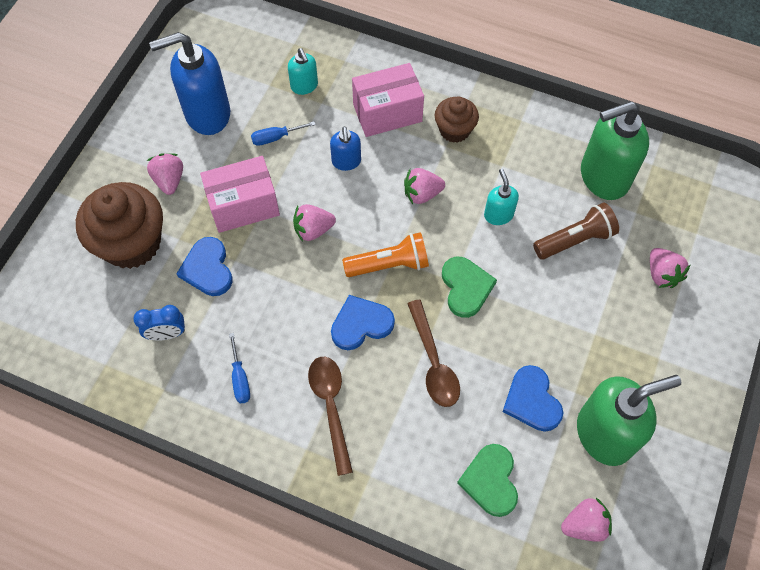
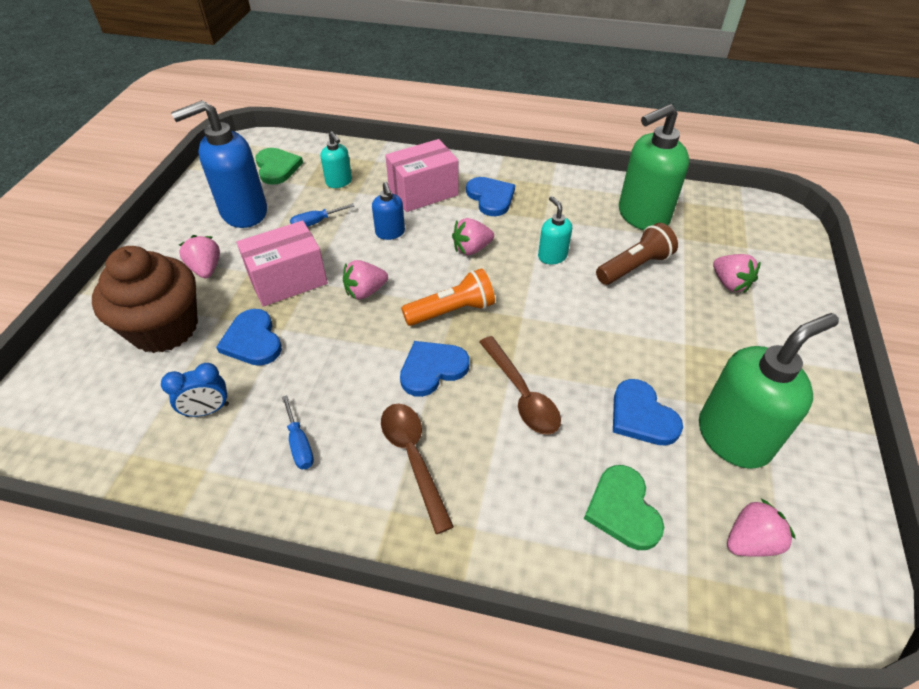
camera: 10 degrees left, 15 degrees down
brown cupcake [435,97,479,143] -> blue heart [466,177,515,216]
green heart [442,257,497,318] -> green heart moved to [255,148,303,185]

